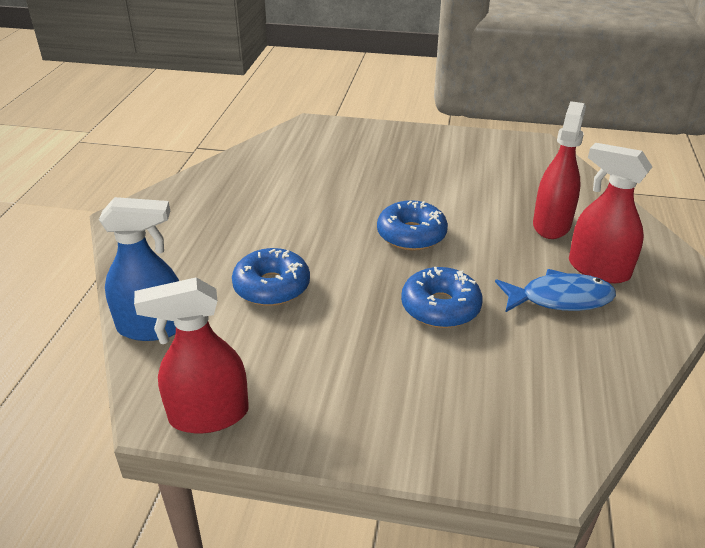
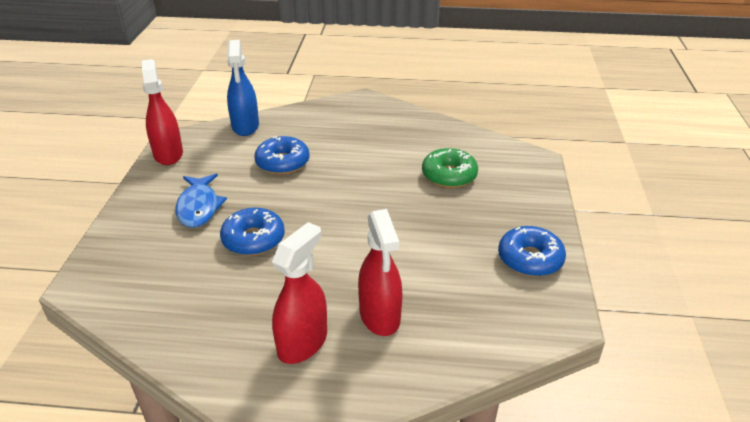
camera: 85 degrees right, 0 degrees up
blue donut [377,200,448,251] -> blue donut moved to [498,226,566,277]
blue fish [495,269,616,313] -> blue fish moved to [176,174,227,228]
red spray bottle [533,101,586,239] -> red spray bottle turned 60 degrees clockwise [358,209,402,336]
none -> green donut [422,148,478,188]

